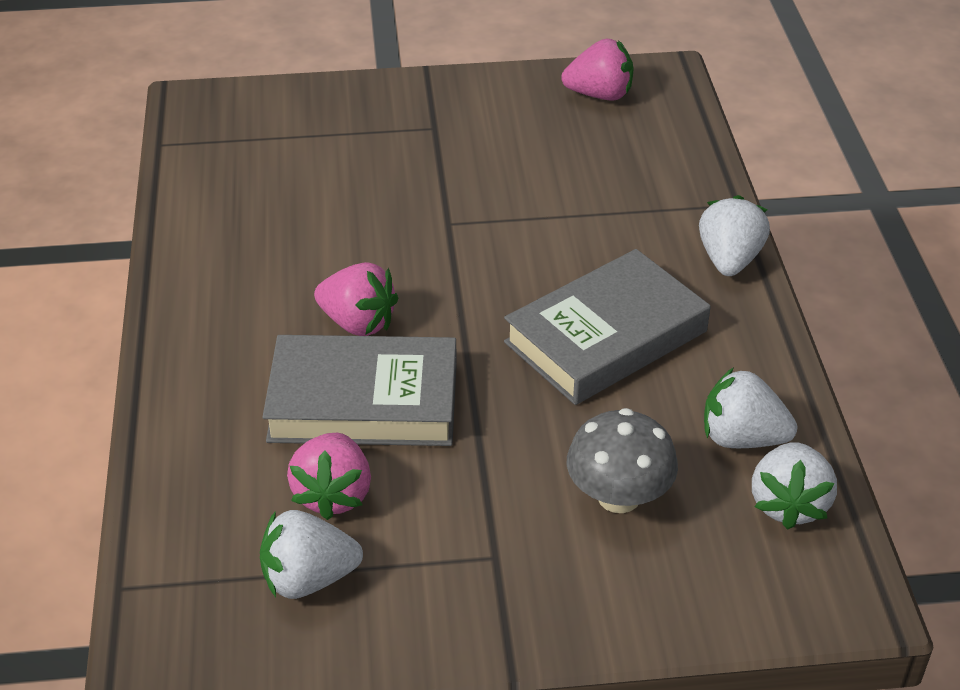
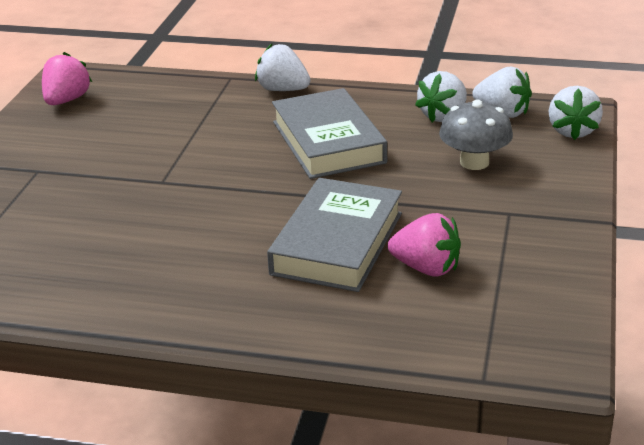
camera: 70 degrees left, 10 degrees down
white strawberry [260,510,363,599] -> white strawberry moved to [549,86,603,140]
pink strawberry [314,262,398,336] -> none

